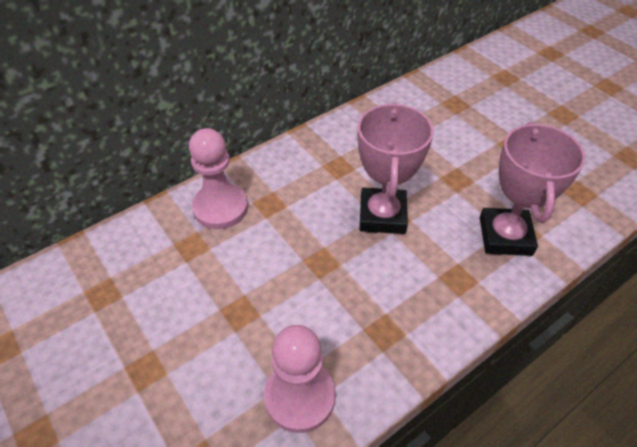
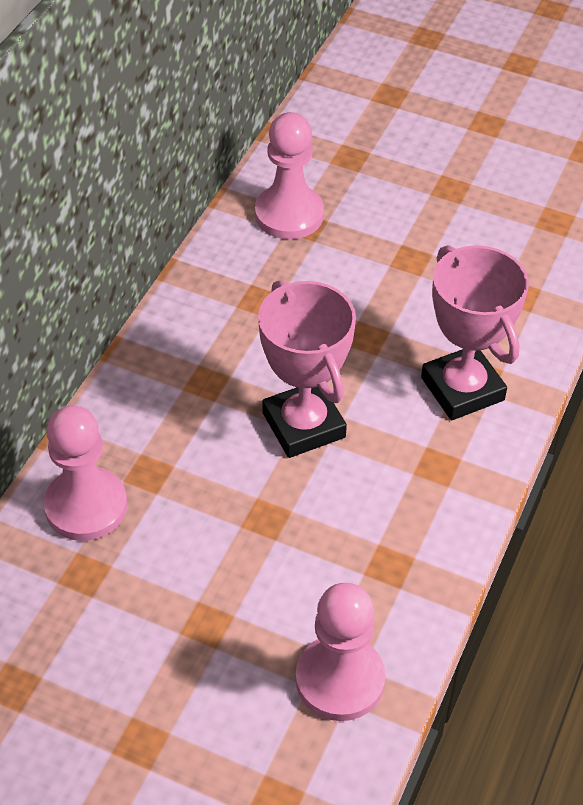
camera: 30 degrees left, 0 degrees up
none -> pink pawn [255,112,324,239]

